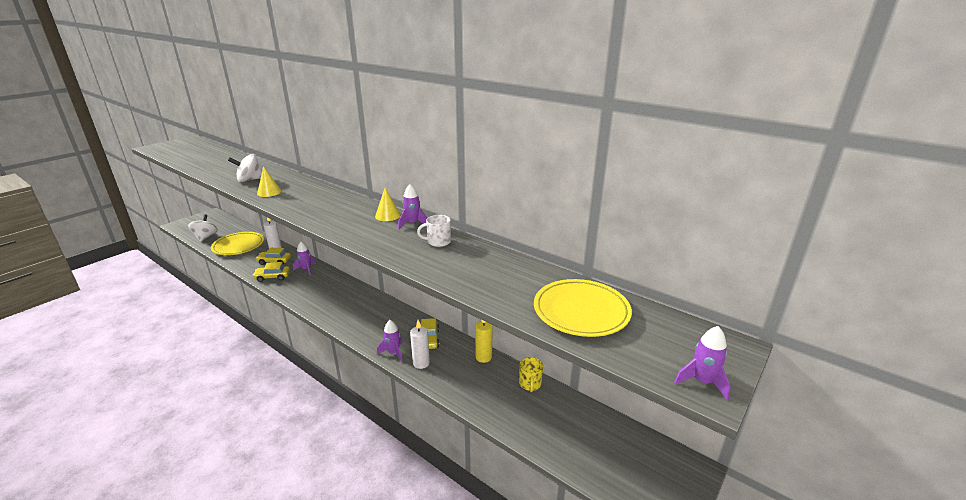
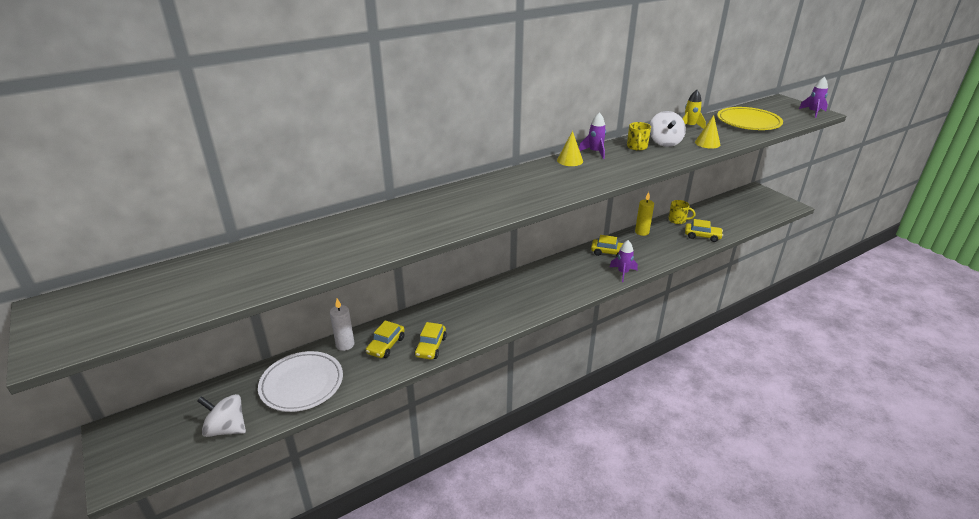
camera: 70 degrees left, 5 degrees up
yellow plate [211,232,264,255] -> white plate [258,351,343,412]
white spinning top [228,154,262,182] -> white spinning top moved to [650,111,686,147]
yellow cone [257,166,281,197] -> yellow cone moved to [695,115,720,149]
purple rocket [293,242,316,275] -> none
white candle [410,320,430,369] -> none
white mug [417,215,451,247] -> yellow mug [627,122,651,151]
none -> yellow rocket [682,90,706,129]
none -> yellow car [685,219,723,242]

